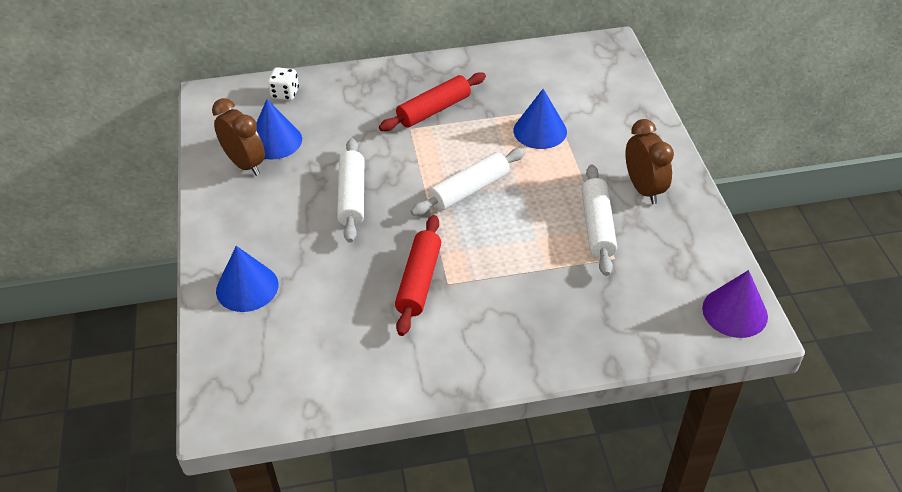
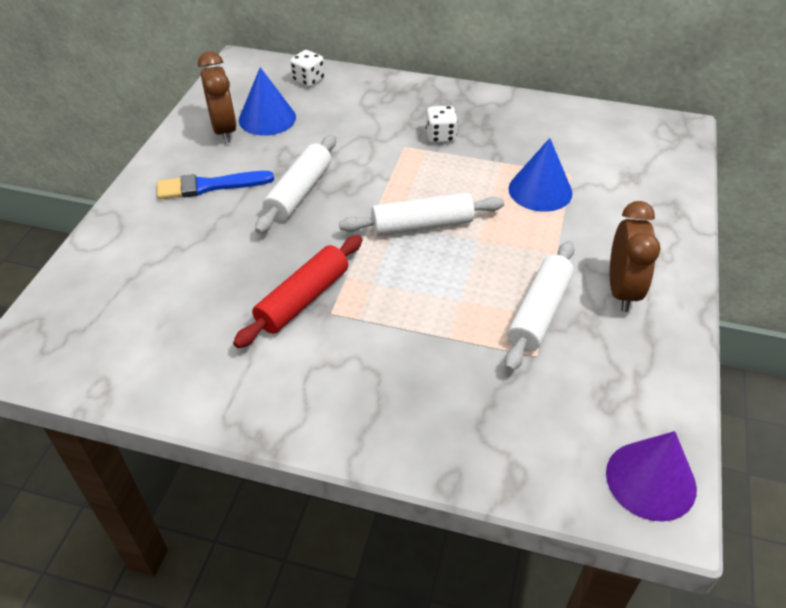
camera: 25 degrees right, 0 degrees up
blue cone [216,246,278,312] -> none
red rolling pin [379,72,486,131] -> white dice [426,106,458,143]
none -> blue brush [157,171,274,199]

